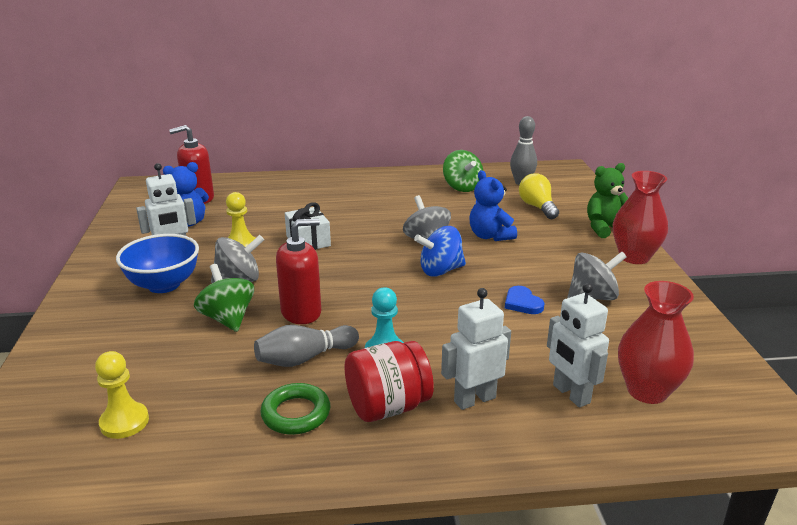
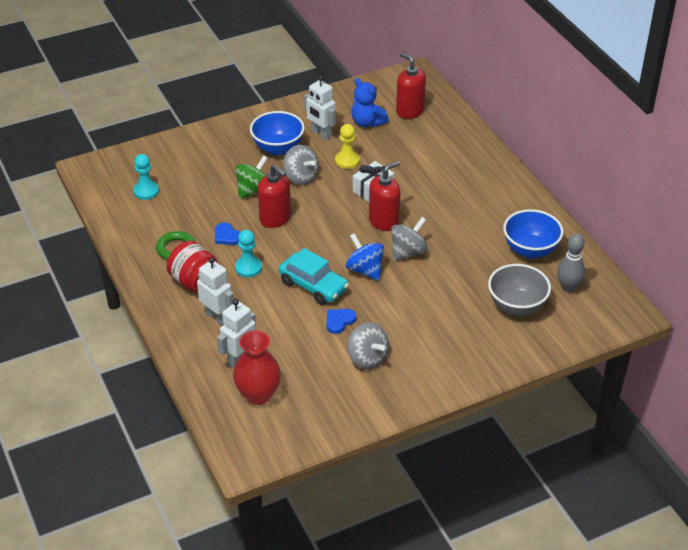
camera: 70 degrees right, 15 degrees up
yellow pawn [95,351,149,439] -> turquoise pawn [133,154,159,200]
grey bowling pin [254,325,359,367] -> blue heart [215,222,240,245]
green spinning top [443,150,483,192] -> blue bowl [503,209,564,258]
blue teddy bear [469,170,517,241] -> none
yellow light bulb [519,173,559,219] -> grey bowl [488,264,551,316]
green teddy bear [587,163,628,238] -> none
red vase [613,171,668,264] -> none
none -> turquoise car [279,248,349,305]
none -> red soap dispenser [369,161,400,231]

